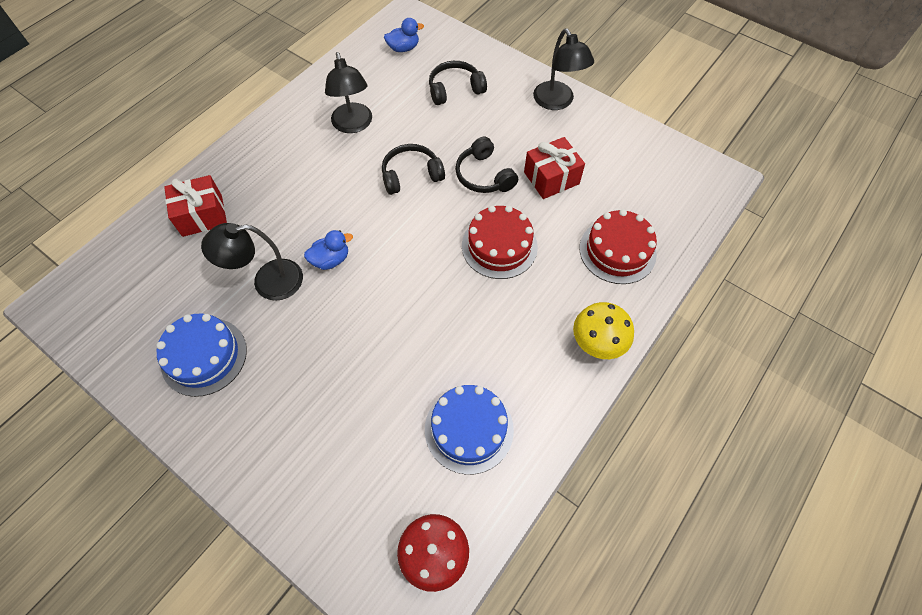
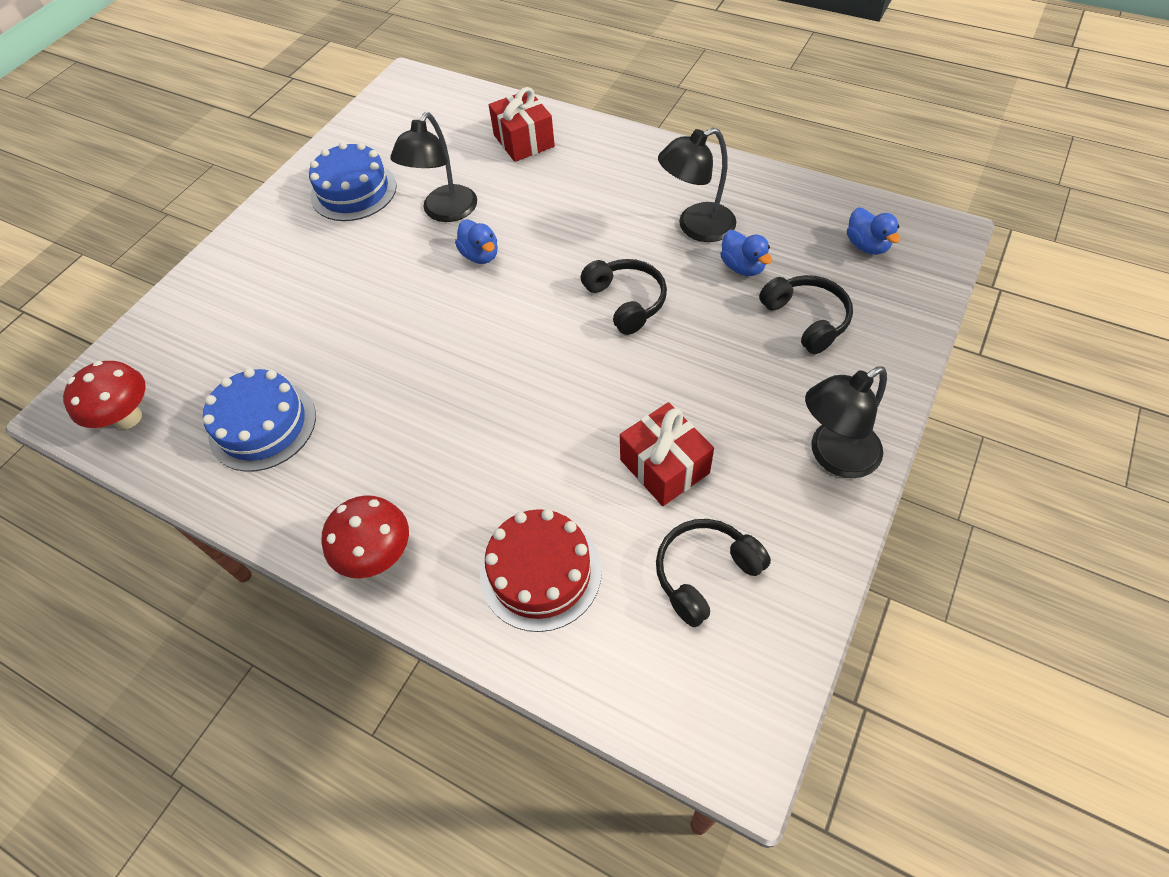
camera: 85 degrees right, 5 degrees down
black lamp [201,223,303,301] -> black lamp turned 135 degrees counterclockwise [390,112,477,222]
black headphones [455,136,518,193] -> black headphones moved to [656,519,771,627]
red cake [462,205,538,279] -> none
yellow mushroom [573,302,634,359] -> red mushroom [321,495,409,578]
none -> blue duck [720,230,772,276]

